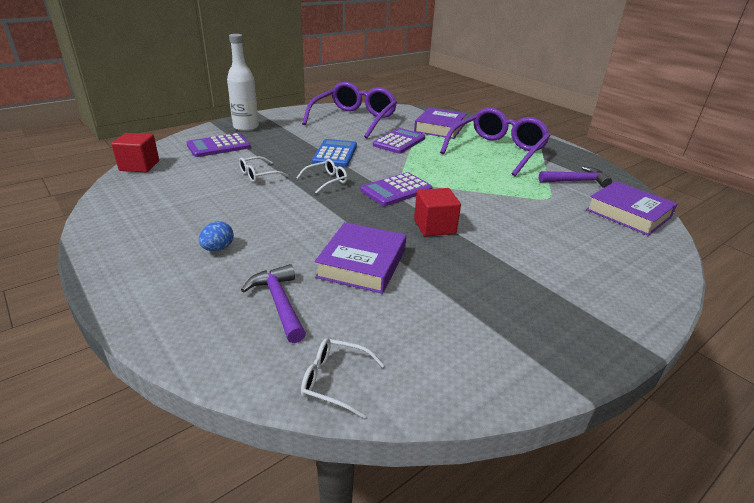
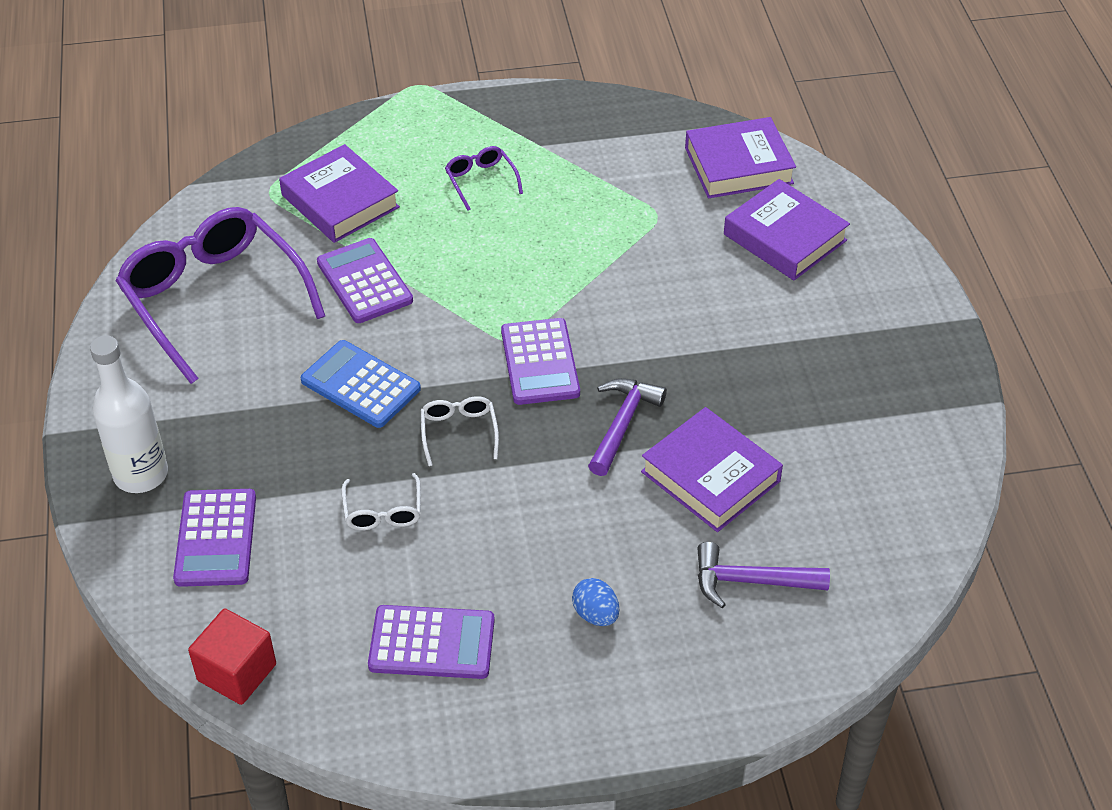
camera: 60 degrees left, 15 degrees up
white glasses [301,338,384,418] -> none
red cube [414,188,461,237] -> none
purple glasses [440,108,551,176] -> purple glasses [445,146,523,211], size x0.42
purple hammer [539,166,612,188] -> purple hammer moved to [588,378,667,476]
none -> purple calculator [368,605,495,679]
none -> purple book [724,179,850,281]

